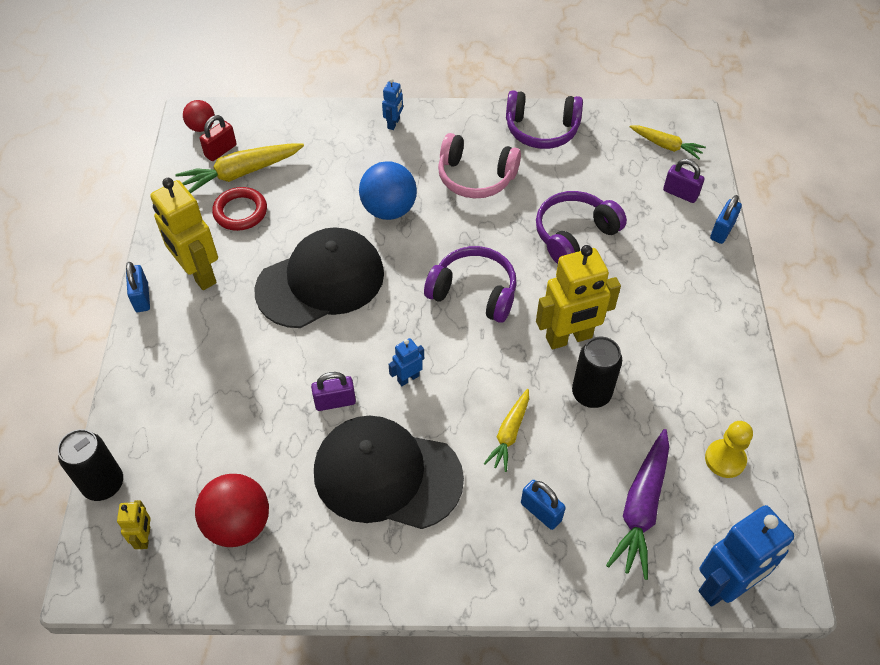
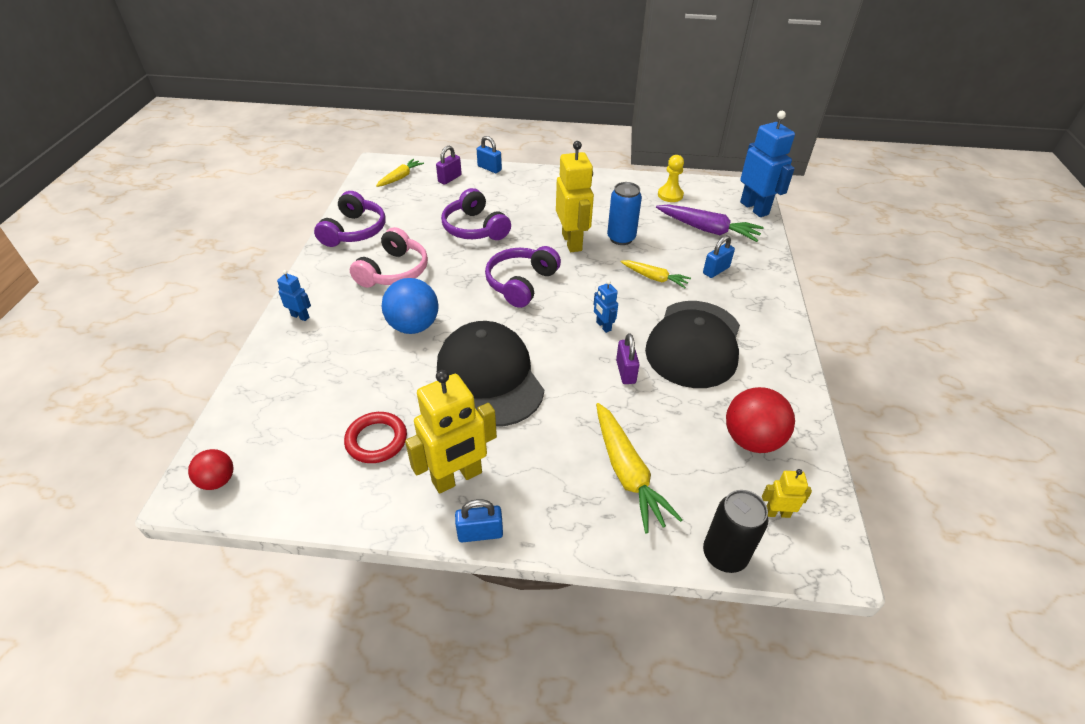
camera: 85 degrees left, 10 degrees down
yellow carrot [175,144,304,193] -> yellow carrot moved to [596,403,683,533]
red padlock [200,115,237,161] -> none
black can [572,337,622,408] -> blue can [607,182,642,245]

